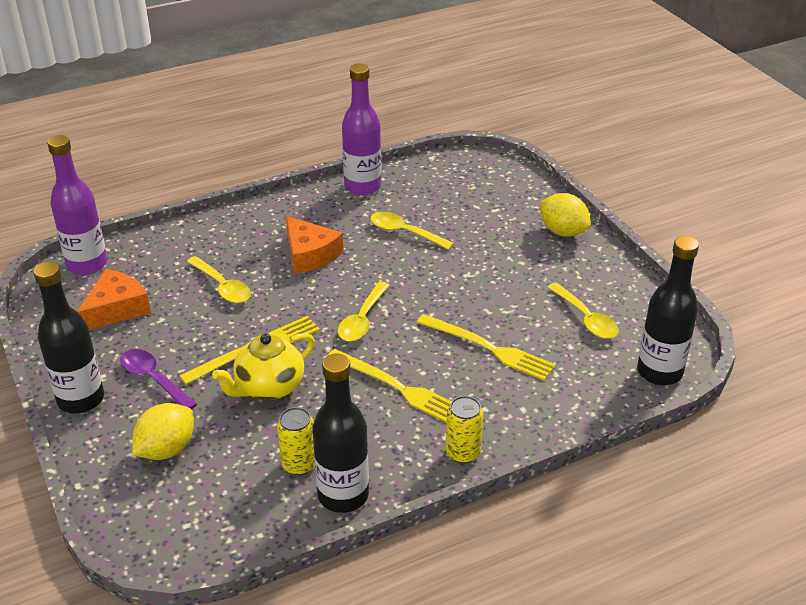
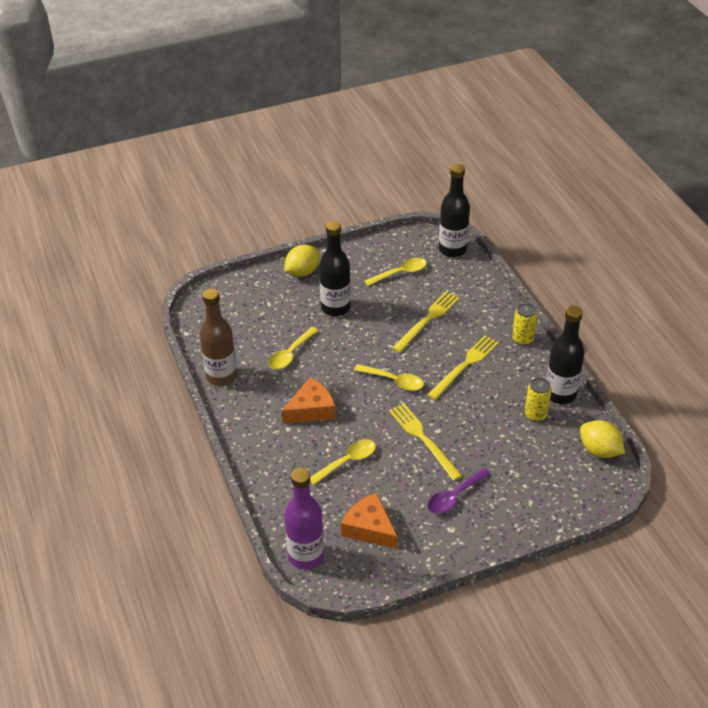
camera: 85 degrees left, 5 degrees up
black bottle [33,262,104,414] -> black bottle moved to [319,221,351,316]
yellow lemon [132,403,194,460] -> yellow lemon moved to [580,420,625,458]
yellow teapot [212,333,315,400] -> none
purple bottle [342,64,381,195] -> brown bottle [200,289,237,386]

